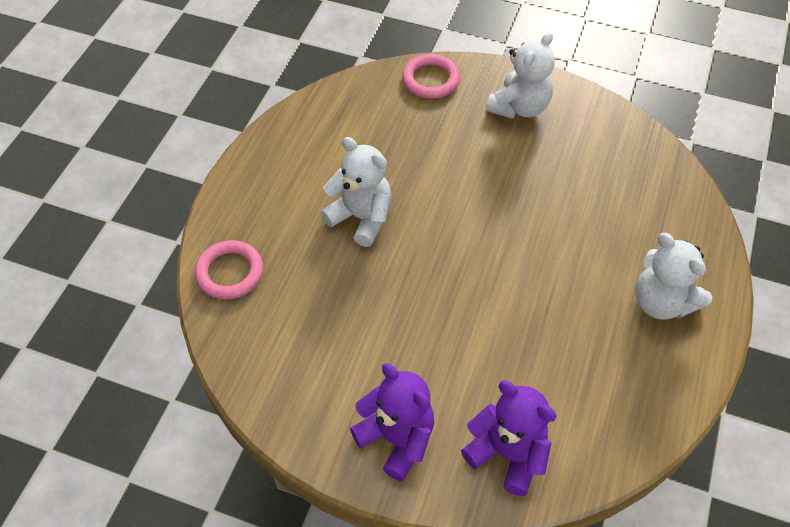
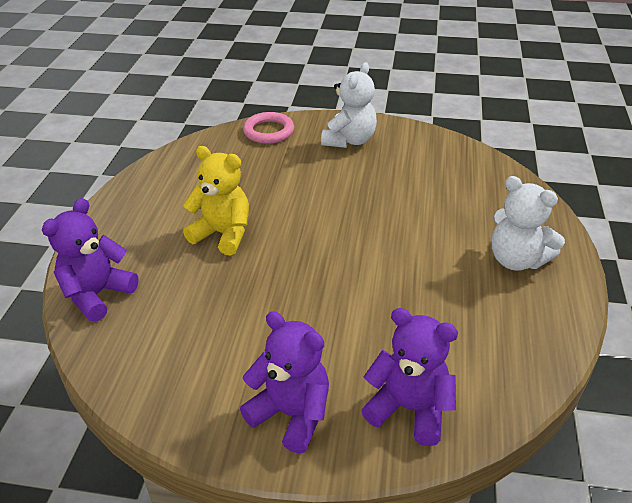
camera: 10 degrees left, 15 degrees down
pink ring [195,240,263,299] -> purple teddy bear [42,198,139,322]
white teddy bear [321,137,391,247] -> yellow teddy bear [183,146,249,255]

